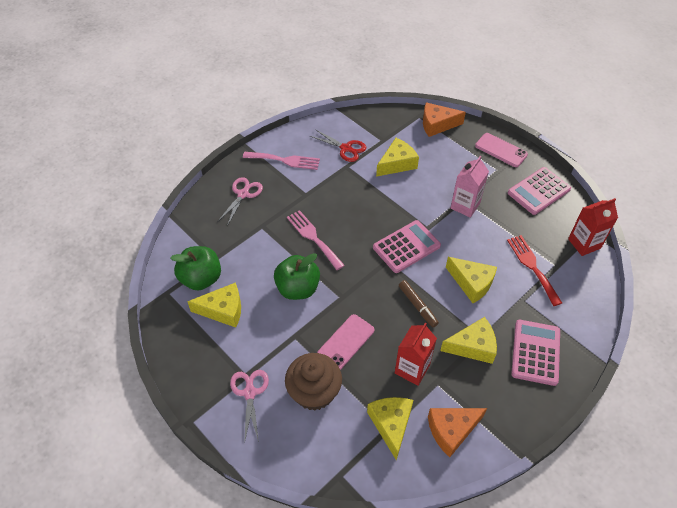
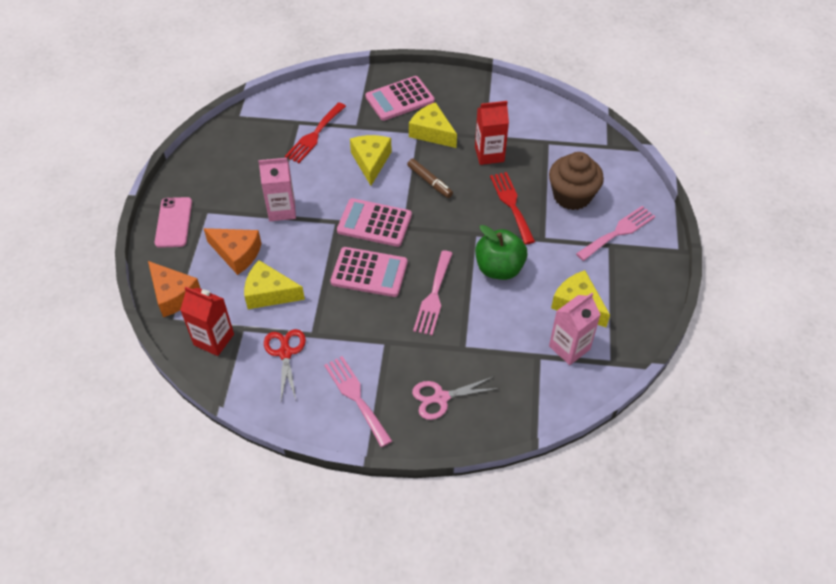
camera: 130 degrees left, 0 degrees up
green apple [170,246,221,290] -> pink carton [549,293,601,365]
pink scissors [230,370,269,444] -> pink fork [576,206,656,261]
pink phone [317,314,374,370] -> red fork [490,172,535,245]
yellow cheese [367,397,413,460] -> none
brown marker [399,280,439,327] -> brown marker turned 120 degrees clockwise [407,159,453,198]
orange cheese [428,408,487,457] -> orange cheese moved to [203,228,261,275]
pink calculator [508,167,571,215] -> pink calculator moved to [330,247,408,297]
red carton [568,198,618,256] -> red carton moved to [180,287,234,356]

